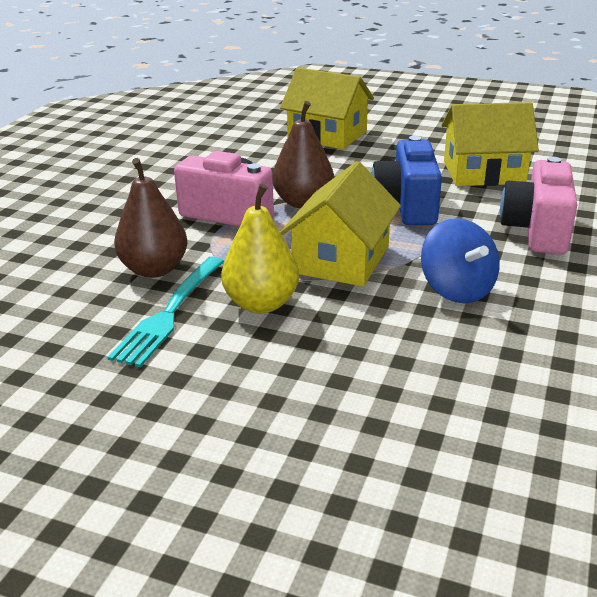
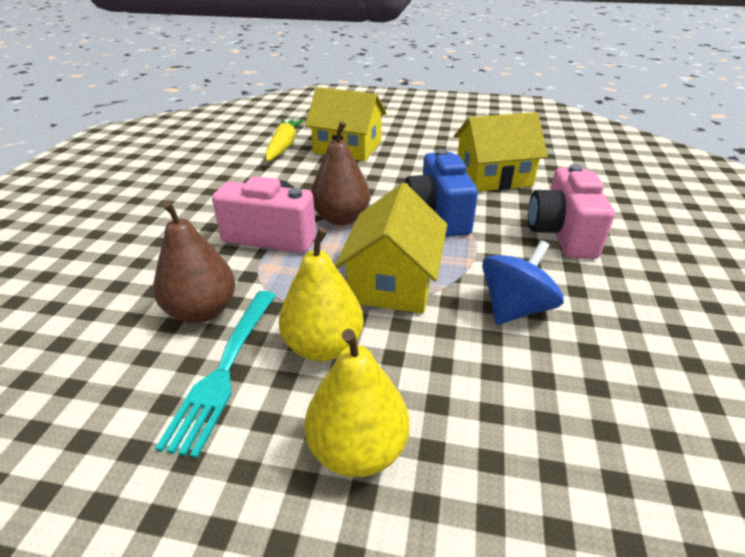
camera: 10 degrees left, 5 degrees up
blue spinning top [421,218,500,303] -> blue spinning top turned 105 degrees counterclockwise [482,240,564,325]
none -> yellow carrot [265,119,305,162]
none -> yellow pear [305,329,410,477]

